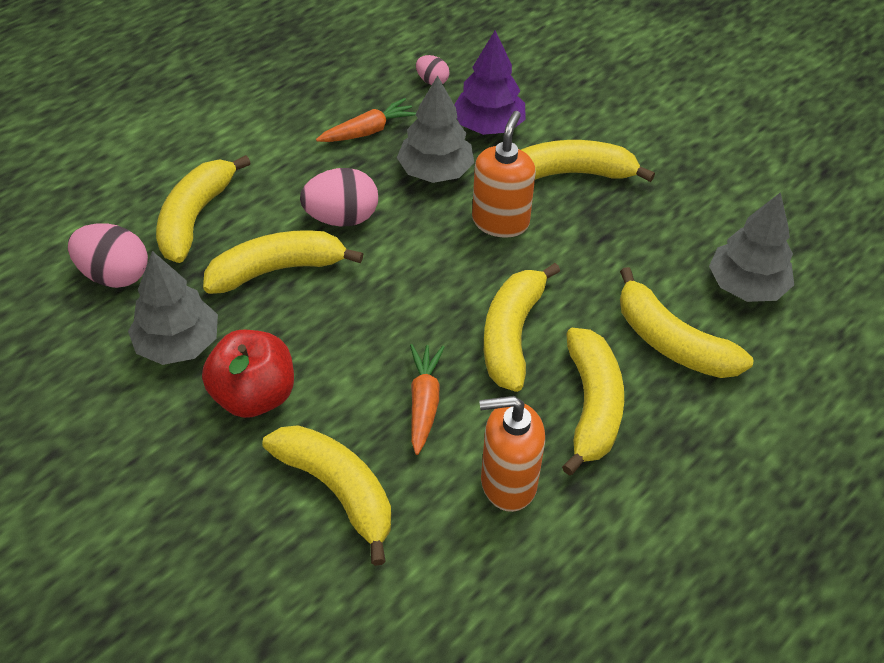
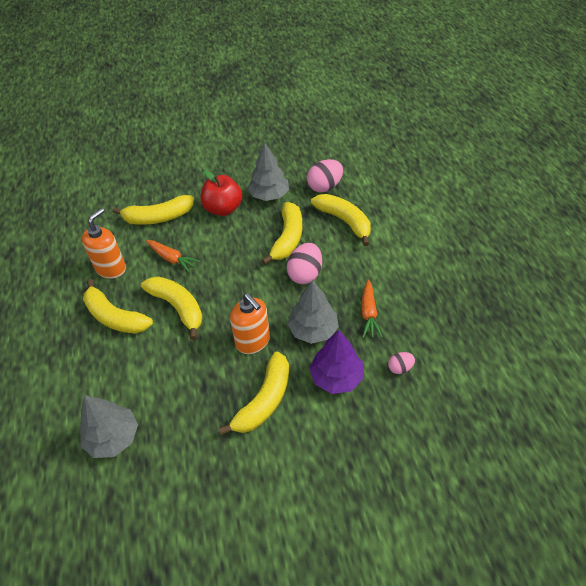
camera: 125 degrees right, 0 degrees up
yellow banana [620,267,753,378] -> none

